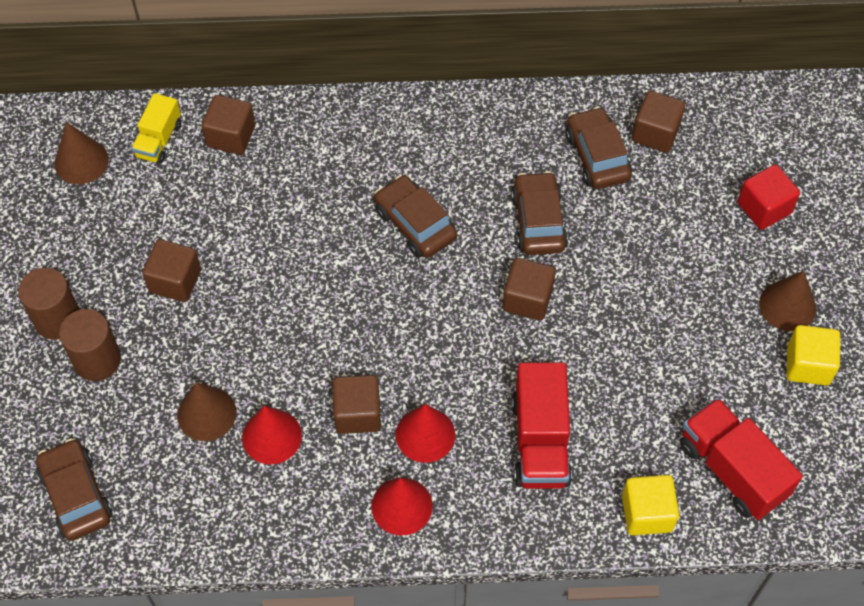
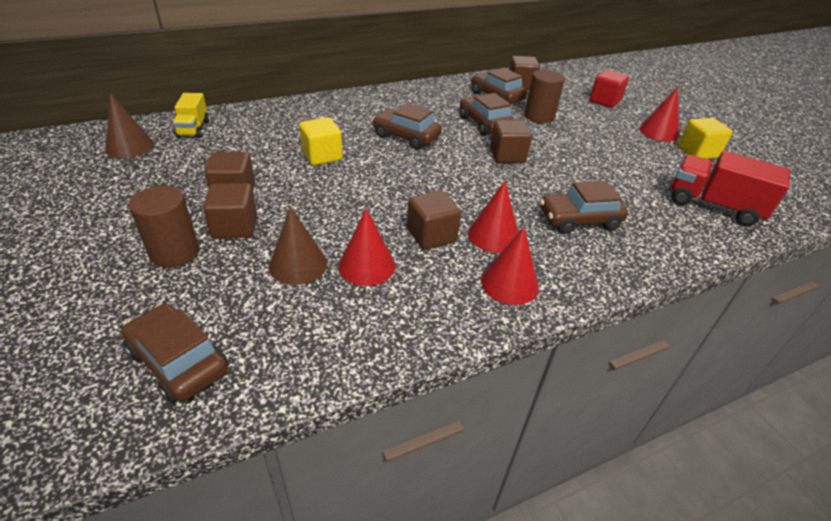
camera: 25 degrees left, 20 degrees down
brown cylinder [18,268,80,340] -> brown cylinder moved to [524,70,565,123]
brown cube [202,95,255,155] -> brown cube moved to [203,183,257,239]
red truck [512,362,572,489] -> brown car [540,180,628,234]
yellow cube [622,475,679,535] -> yellow cube moved to [299,117,343,165]
brown cone [759,271,816,331] -> red cone [640,87,679,142]

